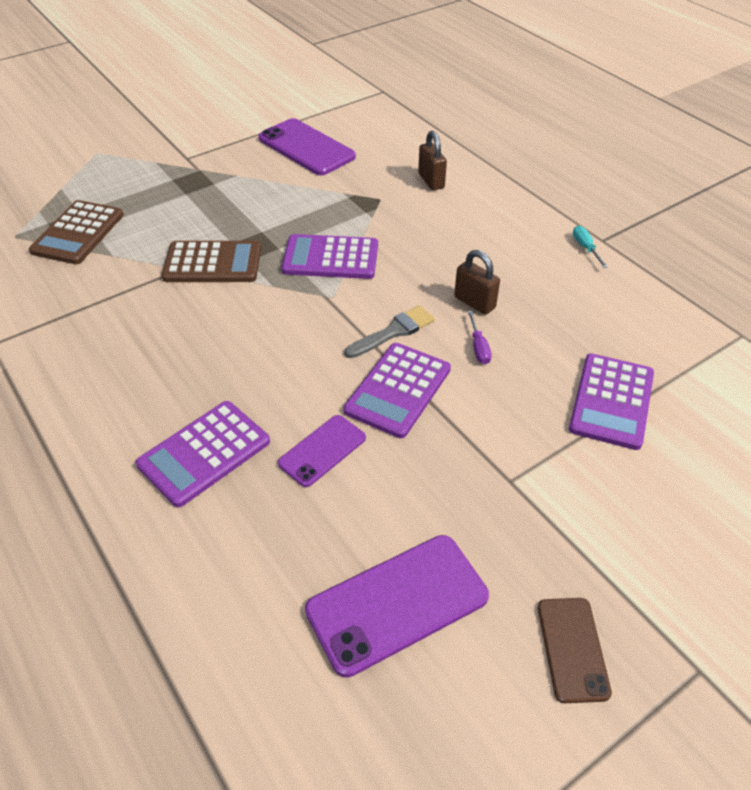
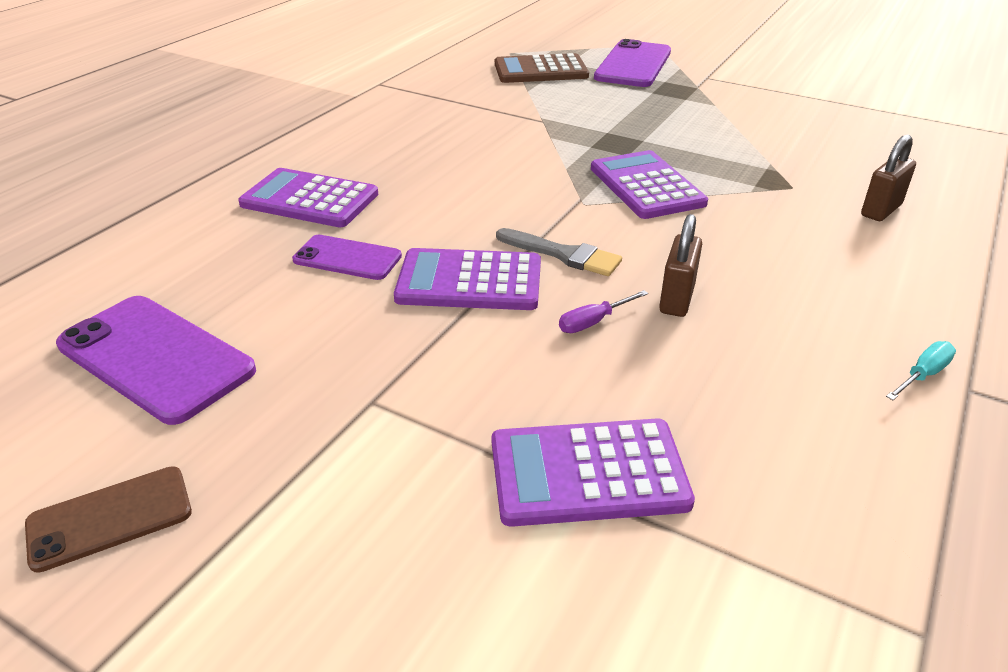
camera: 65 degrees right, 10 degrees down
brown calculator [162,241,261,282] -> none
purple phone [259,118,356,175] -> purple phone moved to [594,39,671,87]

